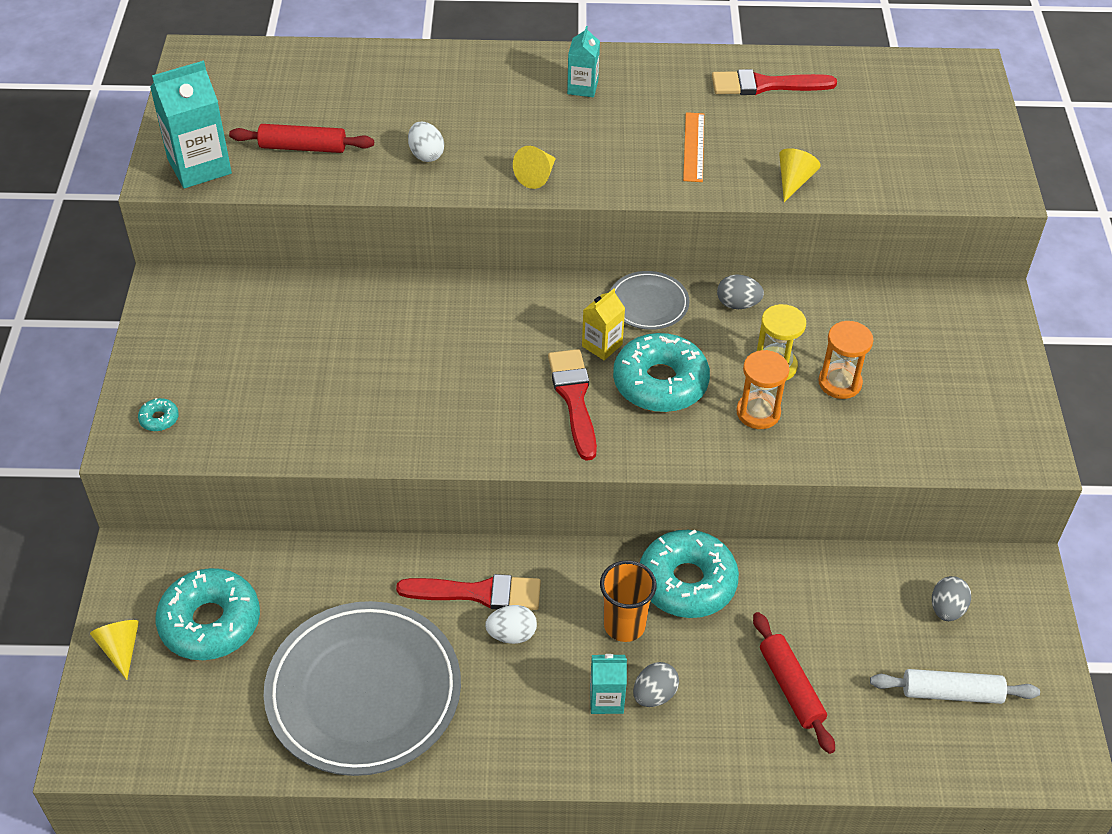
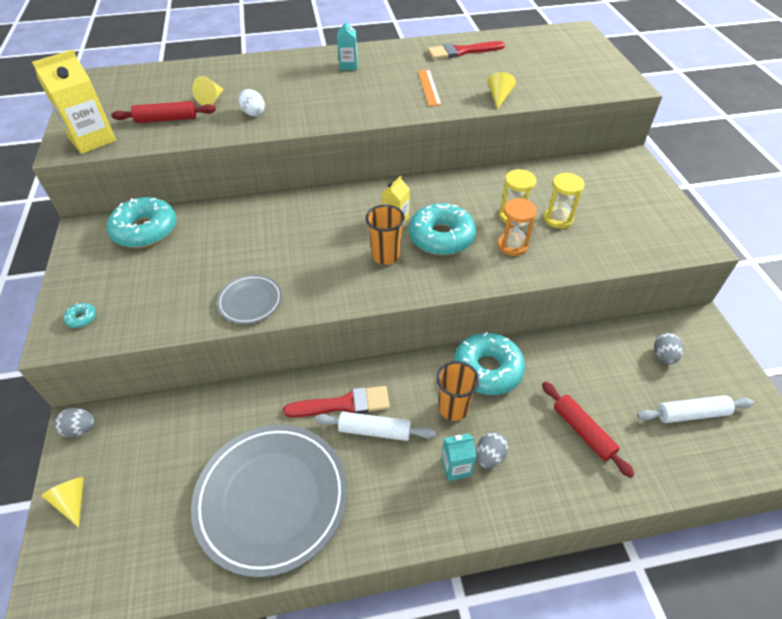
camera: 10 degrees left, 0 degrees up
turquoise carton [150,61,232,189] -> yellow carton [32,50,116,154]
turquoise donut [156,568,260,660] -> turquoise donut moved to [107,197,176,248]
white egg [485,605,537,644] -> white rolling pin [315,412,436,441]
yellow cone [513,146,556,189] -> yellow cone moved to [192,76,224,106]
red brush [548,349,597,461] -> orange cup [366,205,405,265]
grey plate [610,271,690,330] -> grey plate moved to [217,275,282,324]
grey egg [717,274,764,309] -> grey egg moved to [54,408,95,437]
orange hourglass [818,321,874,399] -> yellow hourglass [544,173,585,229]

